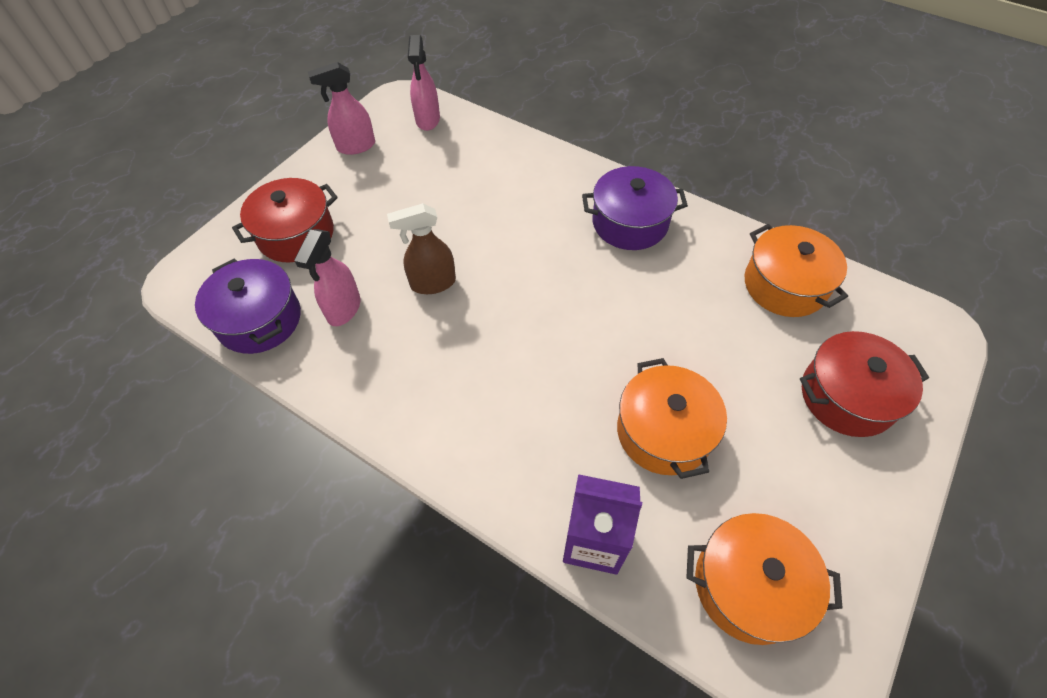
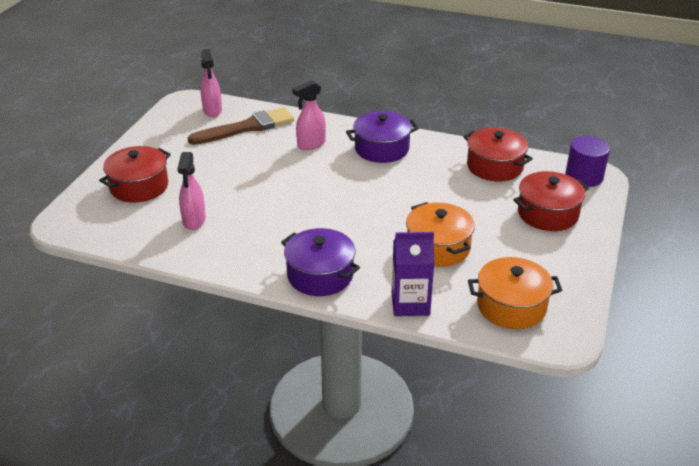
camera: 15 degrees left, 20 degrees down
purple pot [195,258,301,354] -> purple pot moved to [281,228,360,296]
pink spray bottle [308,62,375,155] -> pink spray bottle moved to [292,80,326,150]
brown spray bottle [387,203,456,294] -> none
orange pot [744,224,848,317] -> red pot [464,128,533,182]
none -> brown brush [188,107,294,145]
none -> purple cylinder [565,136,610,187]

